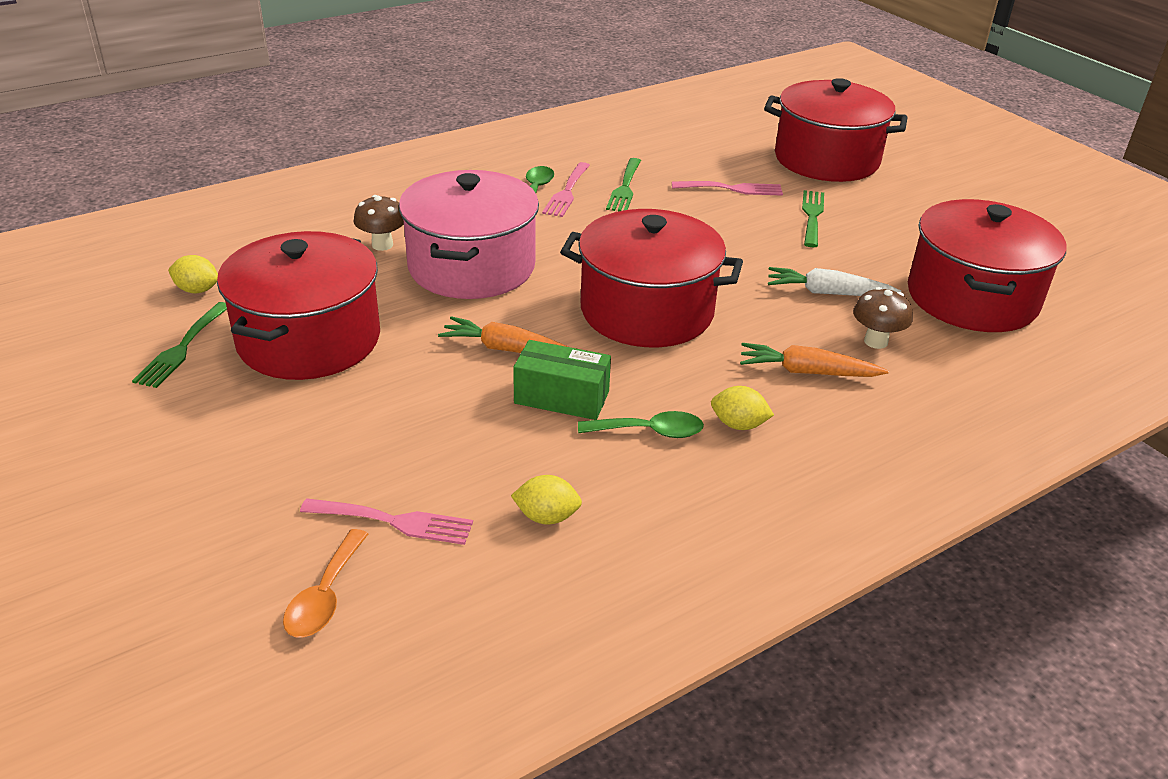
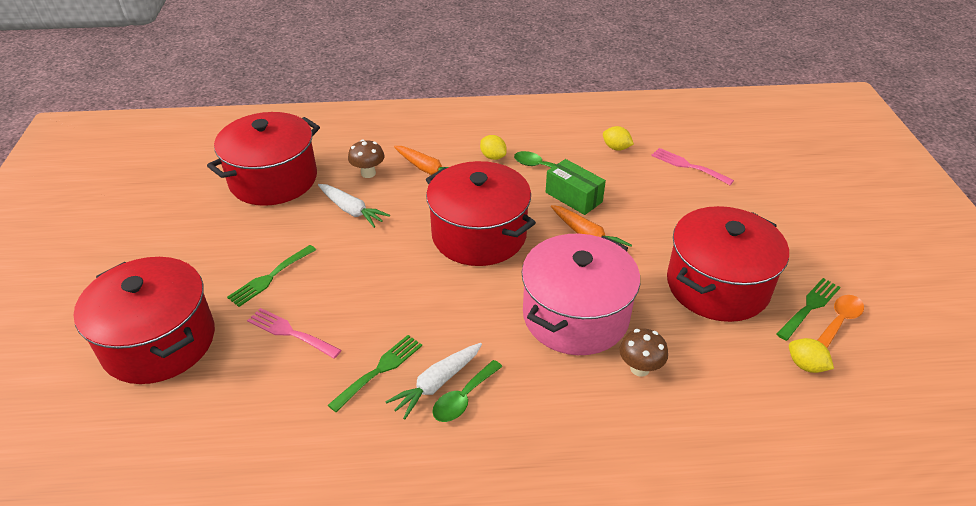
camera: 150 degrees left, 5 degrees up
orange spoon [283,529,368,638] -> orange spoon moved to [817,295,864,348]
pink fork [542,162,590,217] -> white carrot [385,343,482,420]

